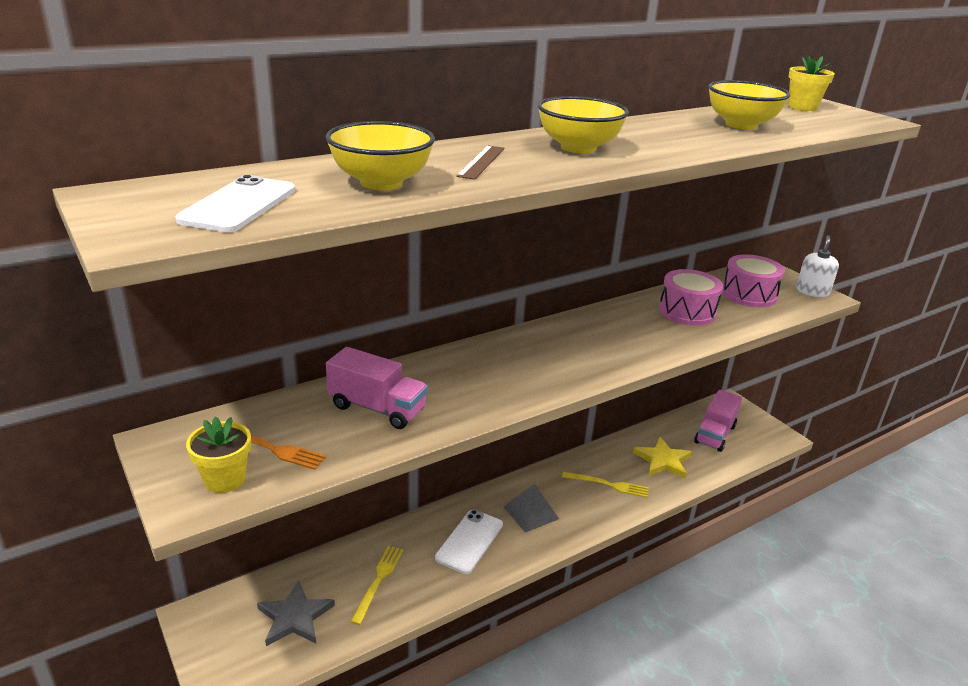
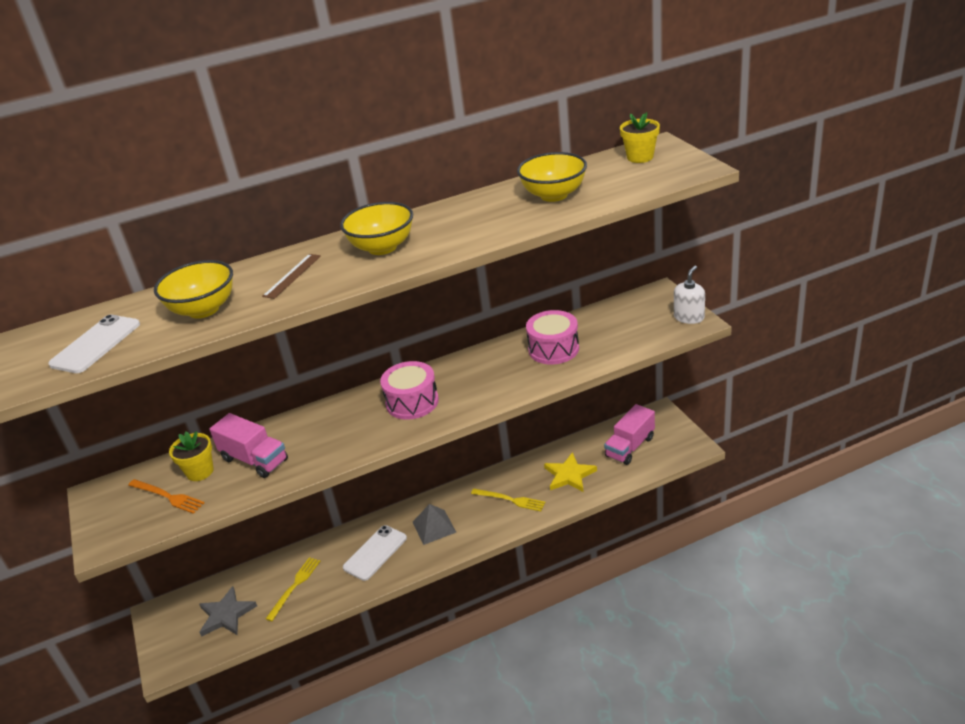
camera: 15 degrees right, 5 degrees up
yellow flower pot [186,416,251,493] -> yellow flower pot moved to [169,431,214,481]
pink drum [722,254,785,308] -> pink drum moved to [380,361,439,420]

